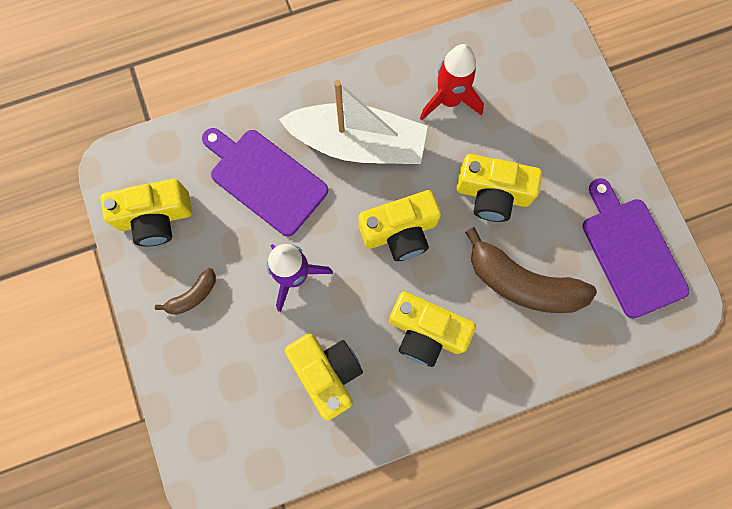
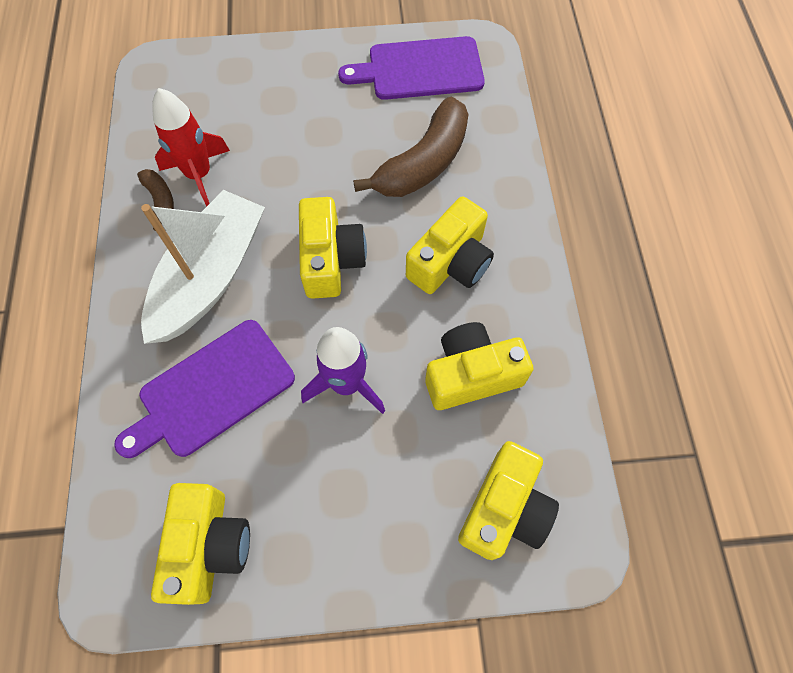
camera: 75 degrees left, 10 degrees down
brown banana [155,268,216,315] -> brown banana moved to [137,169,174,231]
yellow camera [456,154,542,222] -> yellow camera moved to [458,441,559,560]

